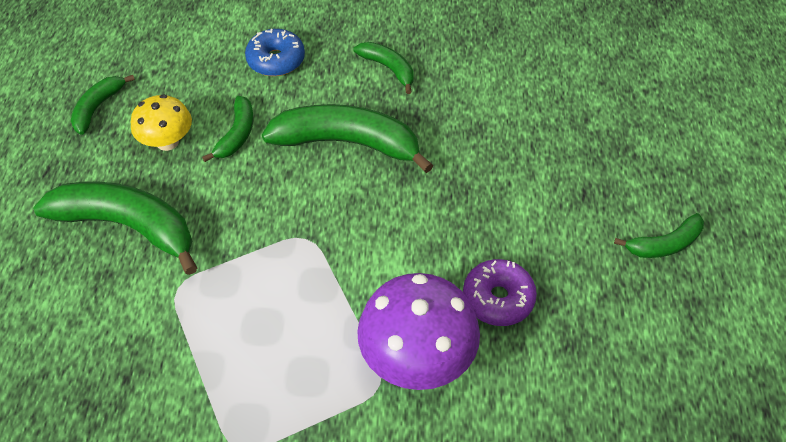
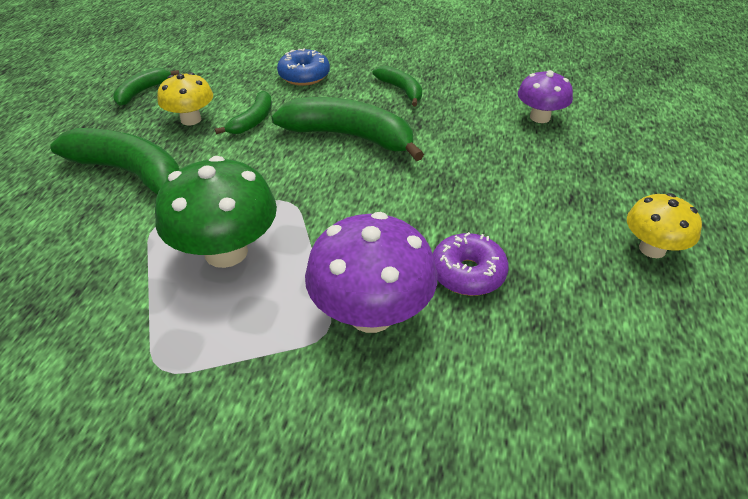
camera: 10 degrees right, 10 degrees down
green banana [614,213,704,258] -> yellow mushroom [627,193,702,258]
none -> green mushroom [155,156,277,268]
none -> purple mushroom [518,70,573,123]

